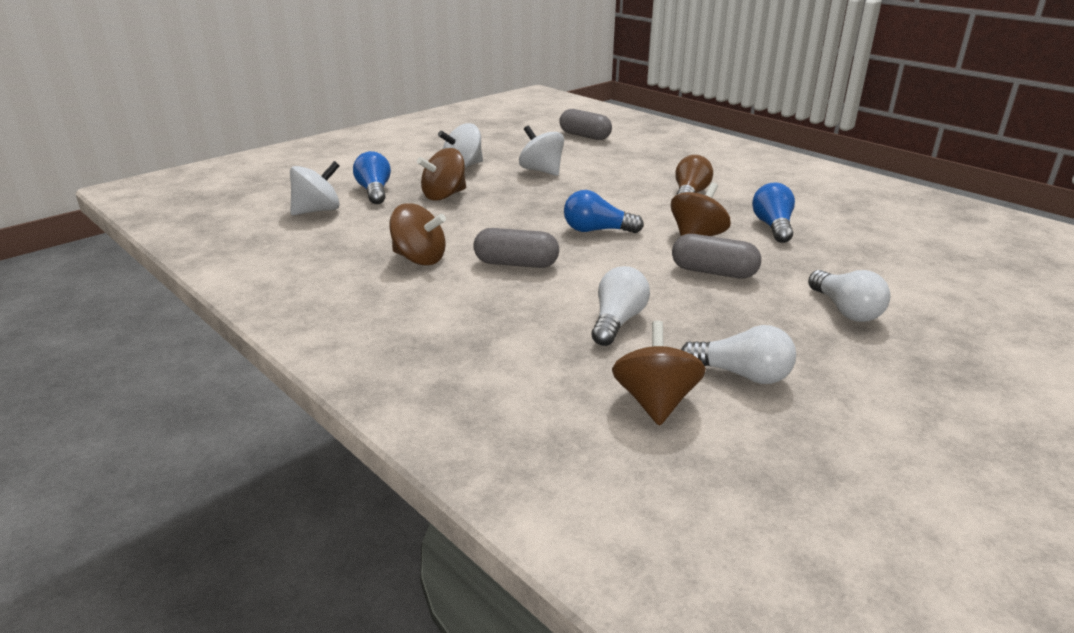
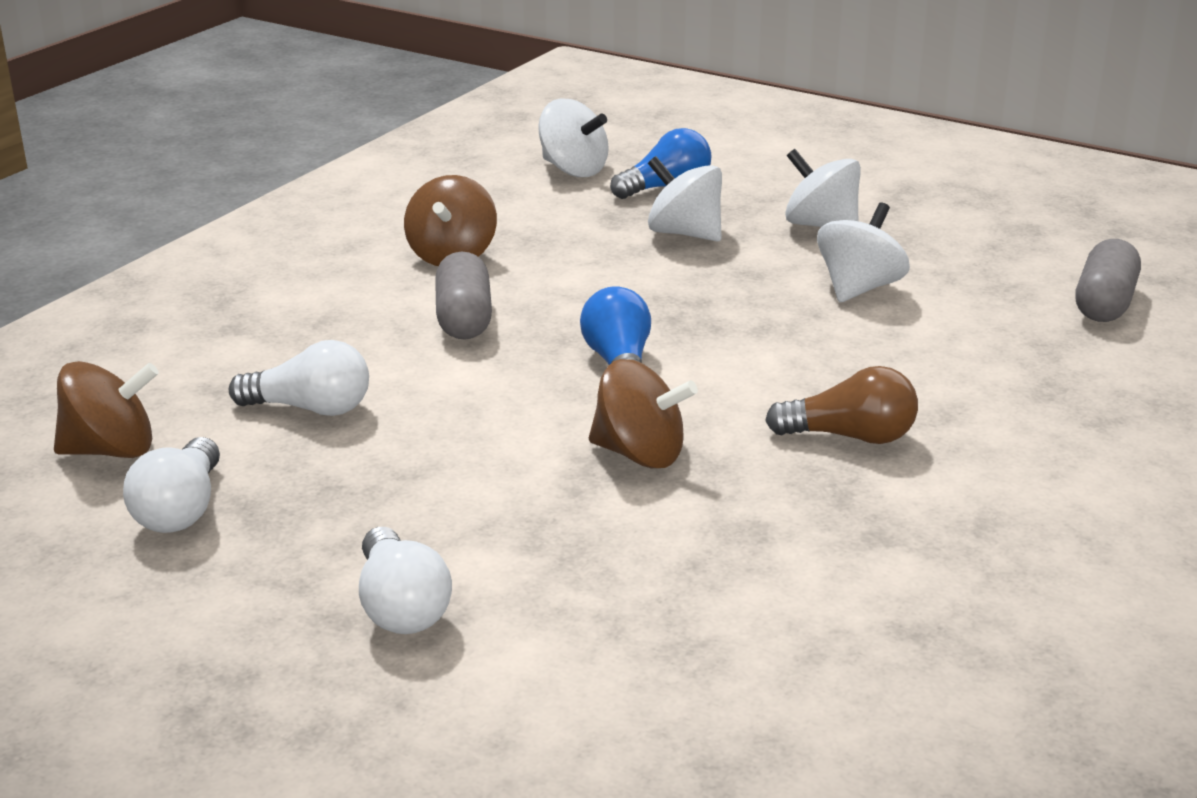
camera: 75 degrees right, 0 degrees up
brown spinning top [417,148,466,201] -> white spinning top [648,156,722,241]
grey capsule [672,234,761,279] -> none
blue light bulb [752,182,795,243] -> none
white light bulb [808,270,890,322] -> white light bulb turned 75 degrees counterclockwise [359,527,452,634]

